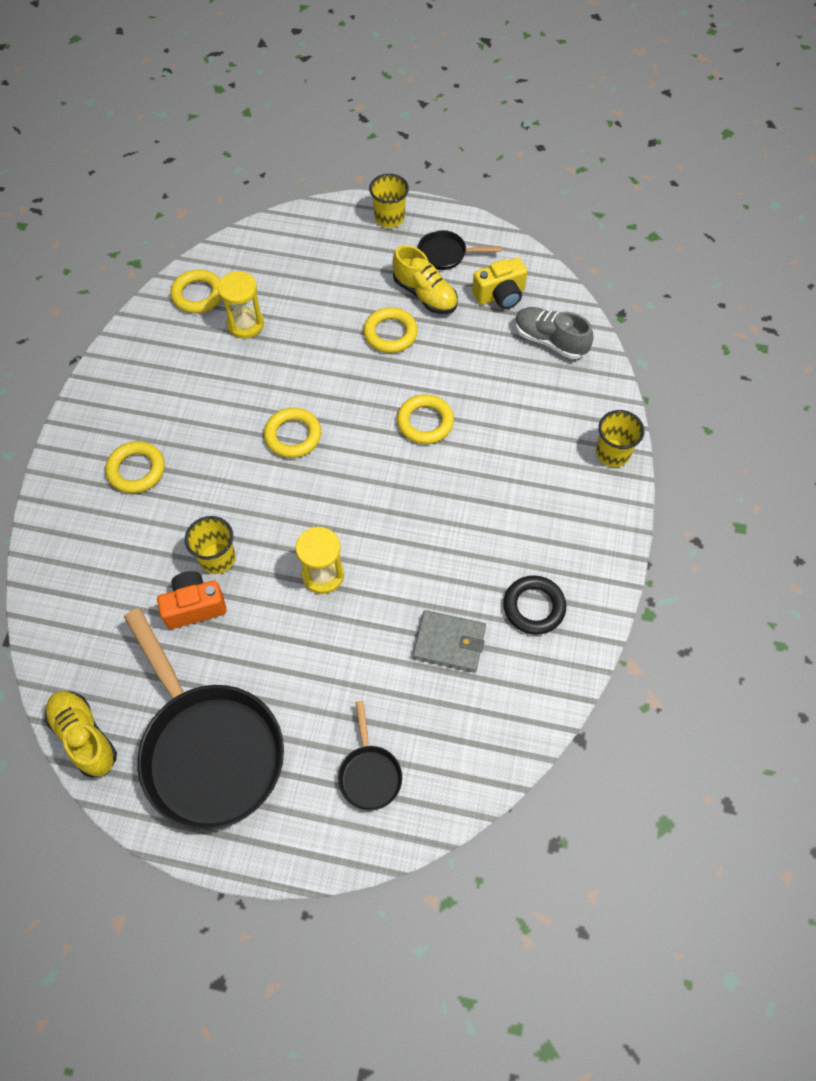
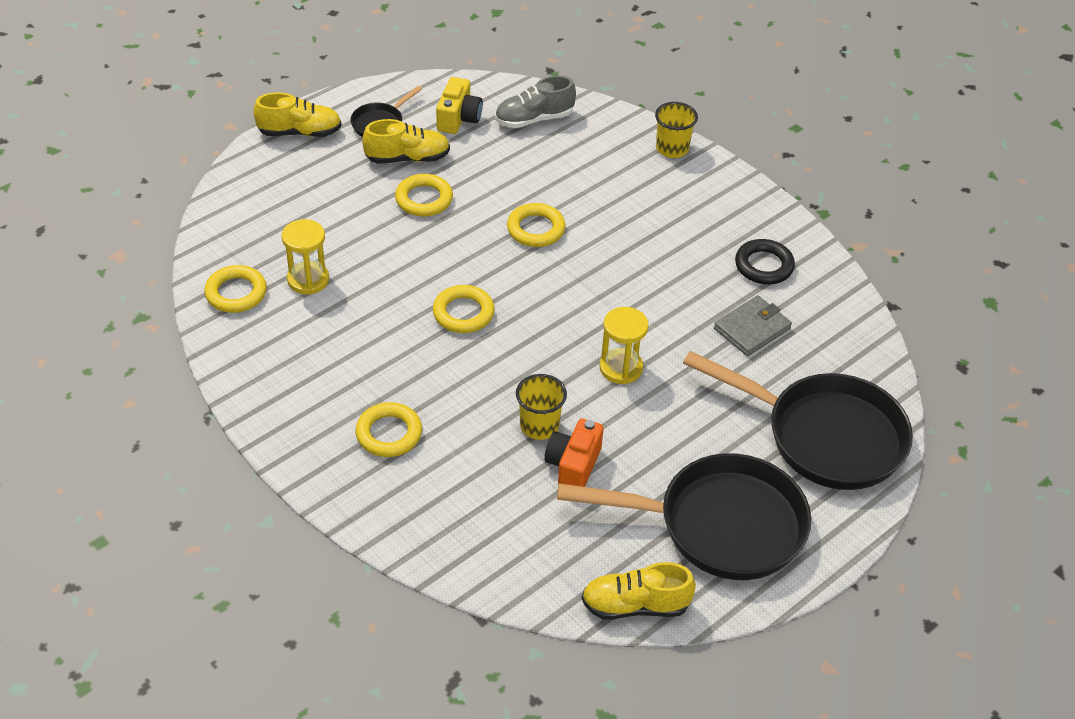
camera: 55 degrees left, 15 degrees down
black pan [338,701,402,810] -> black pan [683,351,913,490], size x2.26
yellow cup [369,174,409,228] -> yellow shoe [253,92,342,137]

